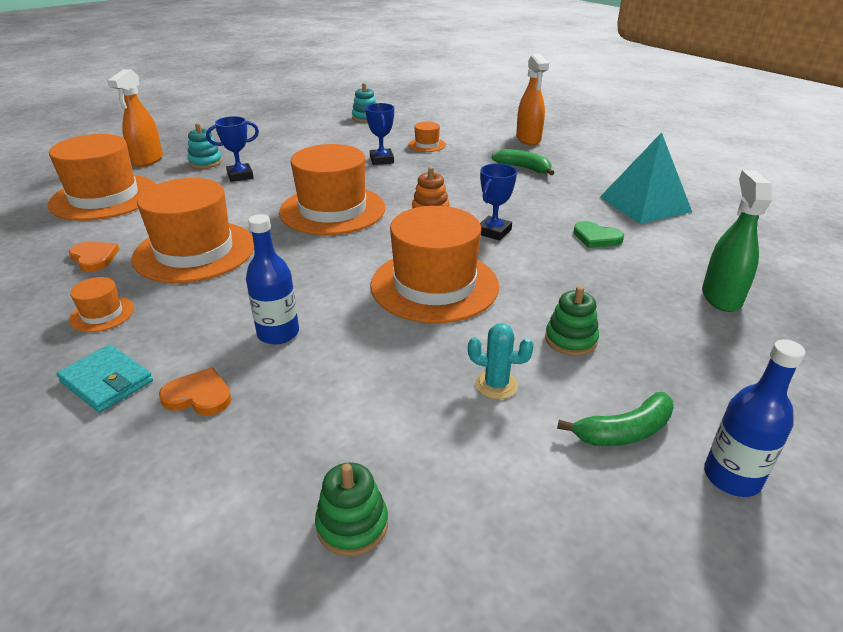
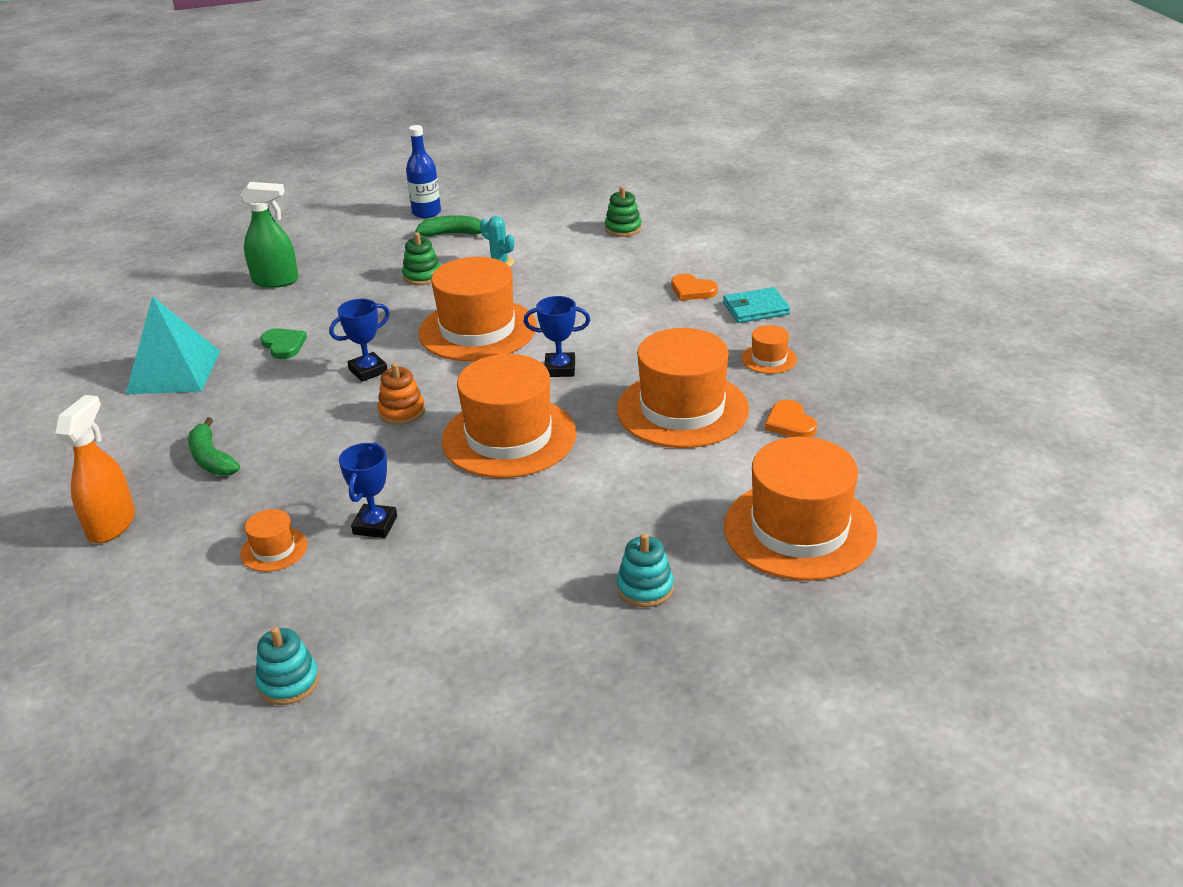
camera: 155 degrees left, 0 degrees up
turquoise wallet [56,344,153,413] -> turquoise wallet turned 75 degrees counterclockwise [723,287,790,323]
orange spray bottle [107,69,163,167] -> none
blue trophy [206,116,259,182] -> blue trophy moved to [524,296,590,377]
blue bottle [246,214,299,344] -> none
green spray bottle [702,170,772,312] -> green spray bottle turned 120 degrees counterclockwise [240,182,299,288]

